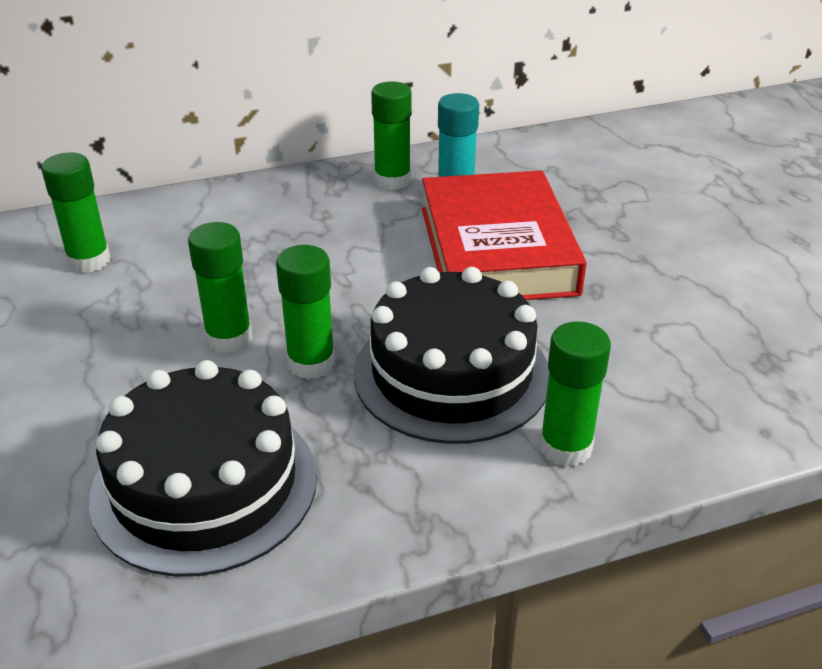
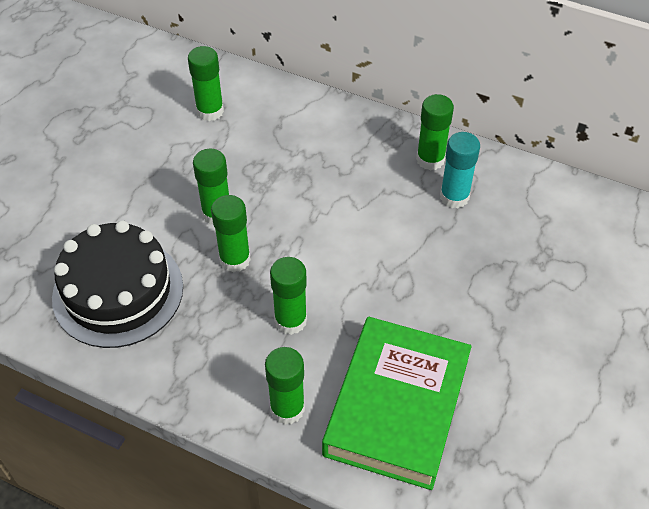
camera: 45 degrees right, 15 degrees up
black cake [354,267,549,444] -> green glue stick [270,257,307,335]
red book [422,170,587,300] -> none
none -> green book [322,317,472,490]

